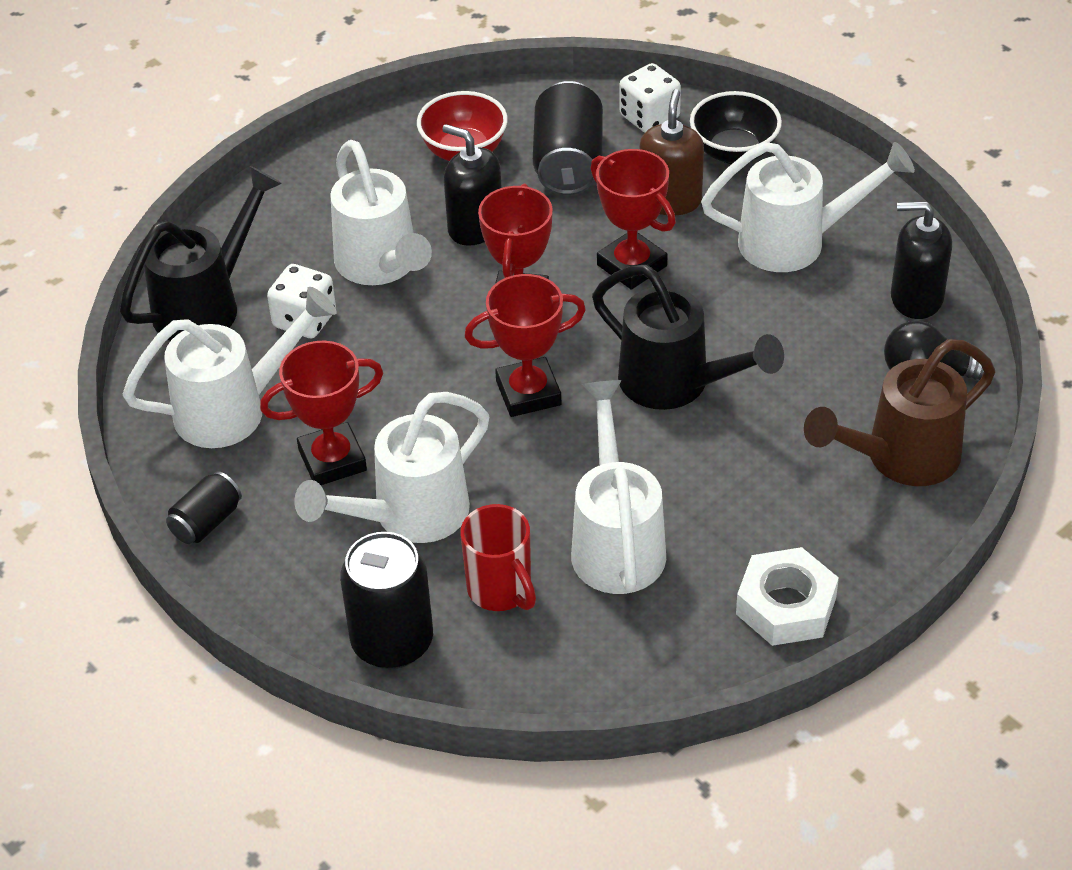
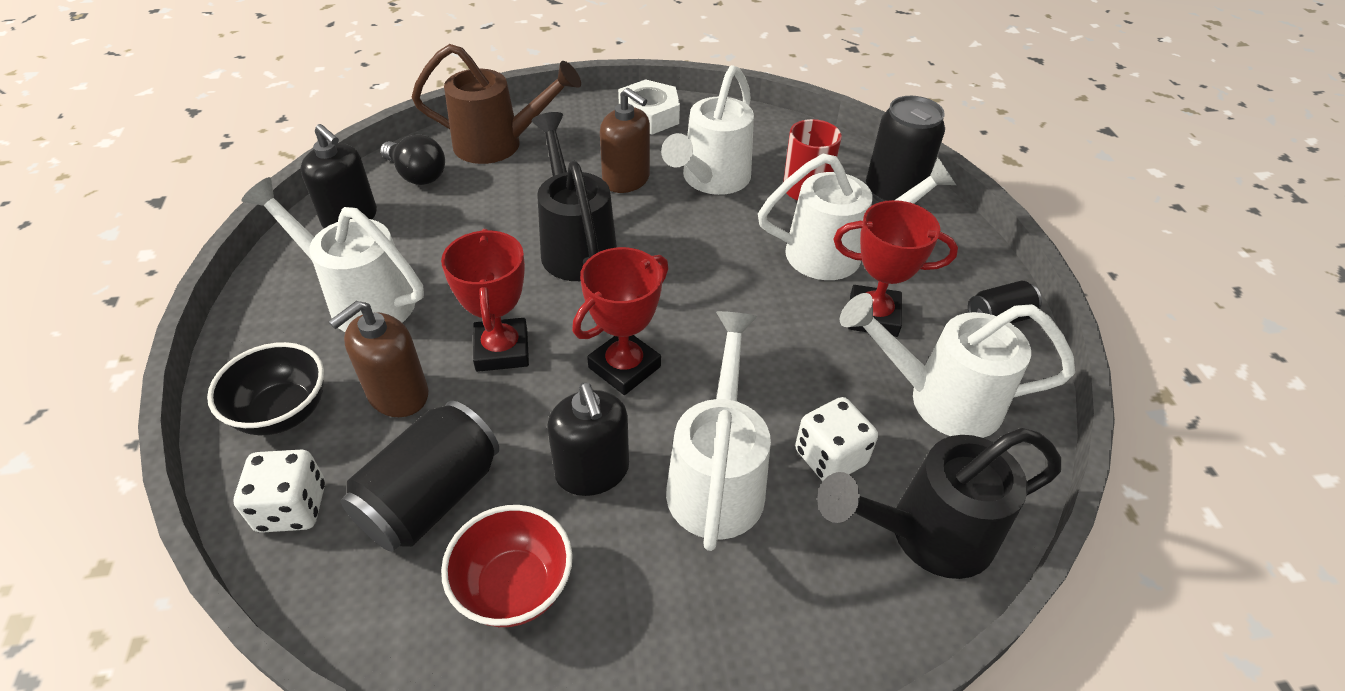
camera: 150 degrees left, 0 degrees up
red trophy [464,274,586,417] -> none
none -> brown soap dispenser [600,88,650,193]

